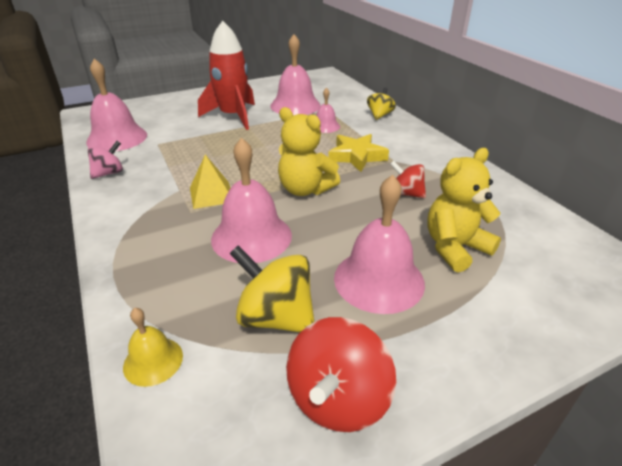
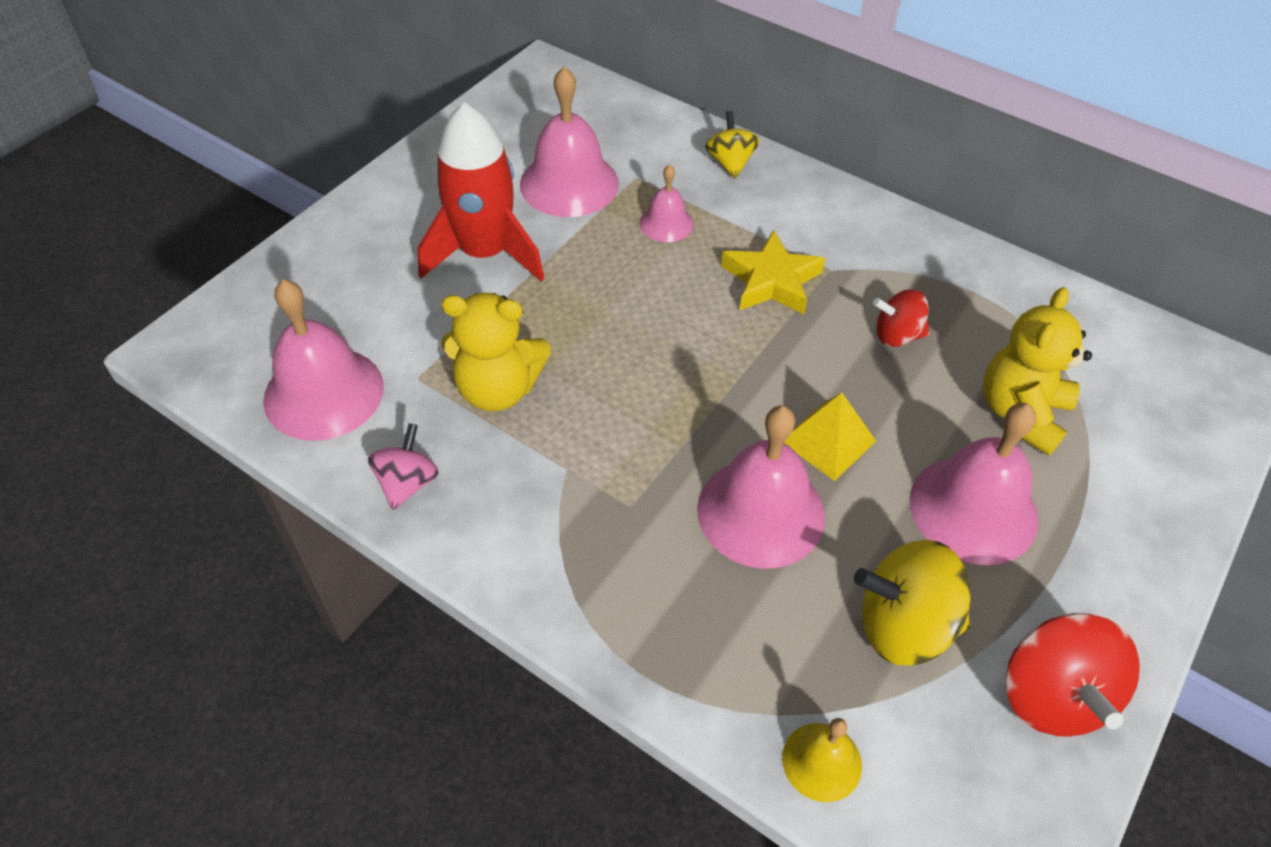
camera: 30 degrees left, 15 degrees up
yellow pyramid [190,155,230,209] -> yellow pyramid moved to [784,393,876,481]
yellow teddy bear [278,107,340,196] -> yellow teddy bear moved to [441,293,551,411]

